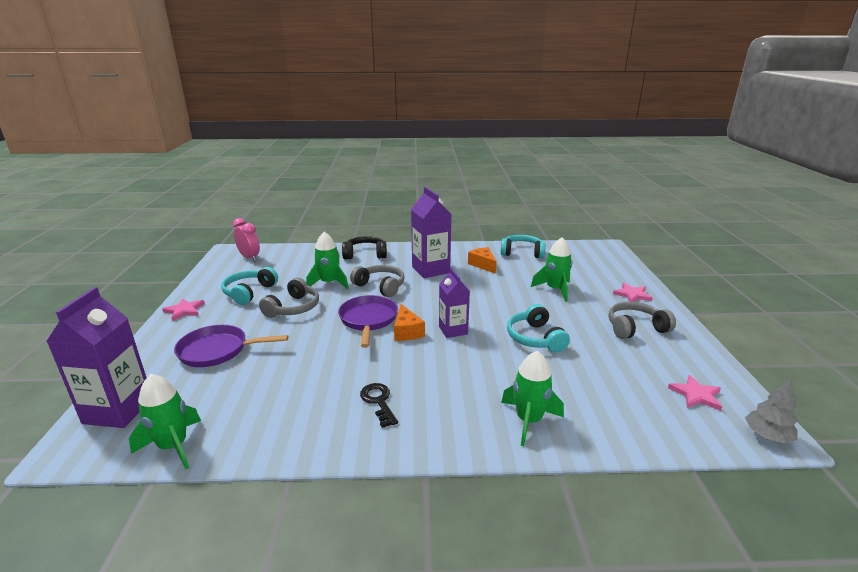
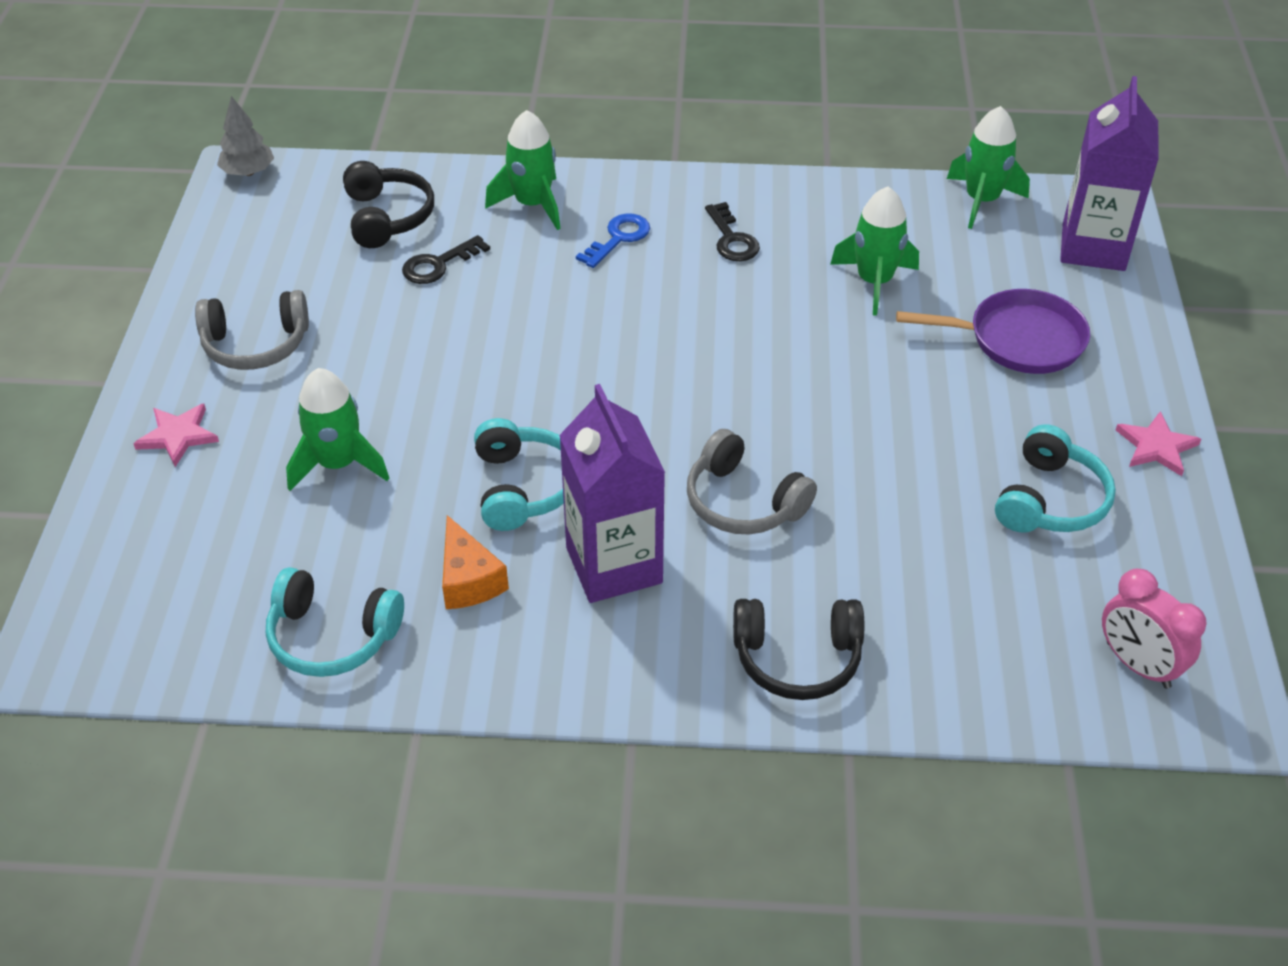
camera: 175 degrees left, 20 degrees up
grey headphones [259,278,319,318] -> none
green rocket [306,232,349,289] -> green rocket moved to [830,187,919,316]
purple pan [338,295,398,348] -> none
orange cheese [394,304,425,341] -> none
purple carton [439,268,470,338] -> none
turquoise headphones [507,304,570,352] -> turquoise headphones moved to [474,418,564,531]
pink star [668,375,722,411] -> none
none -> black headphones [343,161,434,248]
none -> black key [402,235,490,284]
none -> blue key [576,213,650,268]

